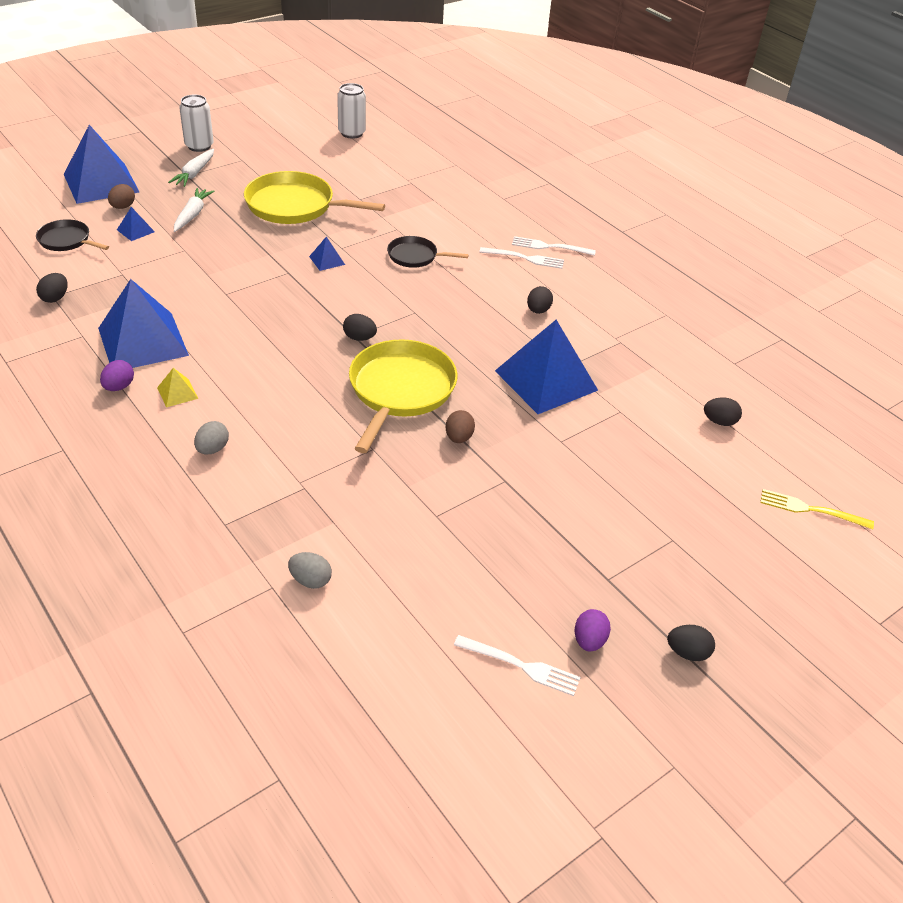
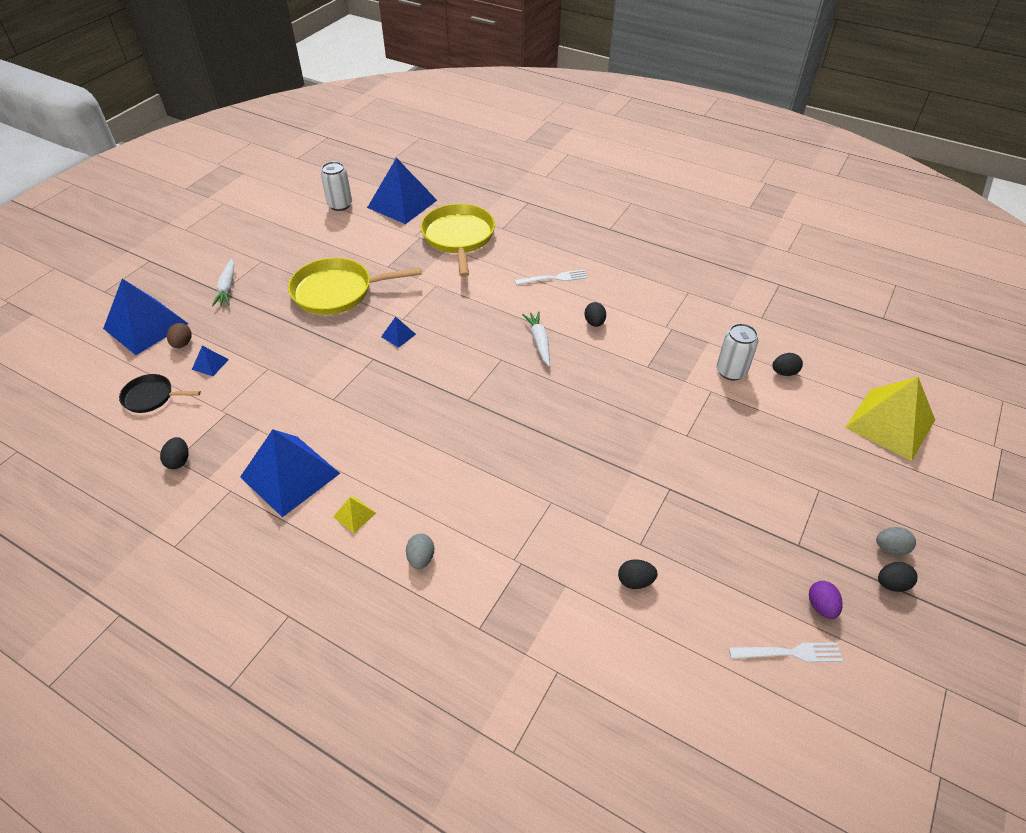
camera: 20 degrees left, 5 degrees up
purple egg [100,360,134,391] -> none
white carrot [174,188,214,232] -> white carrot moved to [522,311,550,366]
white can [179,95,214,152] -> white can moved to [716,323,758,381]
grey egg [288,552,332,589] -> grey egg moved to [876,527,916,555]
black egg [343,314,377,341] -> black egg moved to [618,559,658,589]
yellow pan [349,339,458,453] -> yellow pan moved to [421,204,495,277]
black pan [387,236,469,268] -> none
brown egg [446,410,475,443] -> none
blue pyramid [495,320,598,414] -> blue pyramid moved to [367,158,437,224]
white fork [512,236,596,256] -> none
yellow fork [760,489,874,529] -> yellow pyramid [845,377,935,461]

